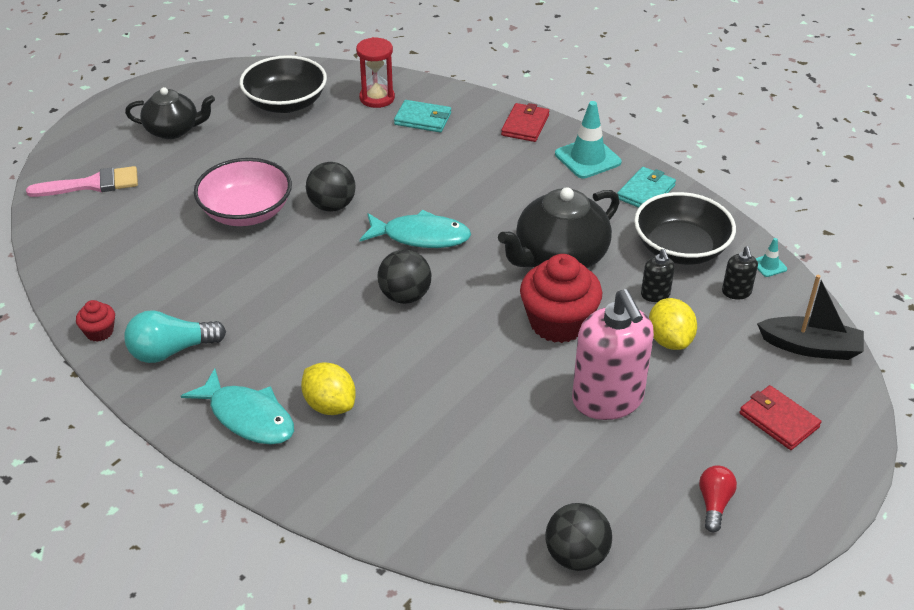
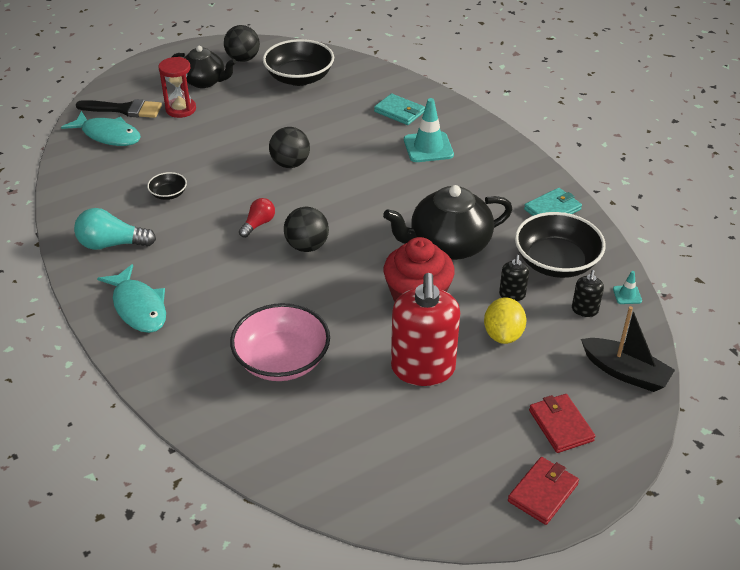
camera: 20 degrees right, 0 degrees up
pink brush [26,166,138,197] -> black brush [76,99,162,118]
red cupcake [76,300,115,342] -> none
pink bowl [194,158,292,226] -> pink bowl moved to [230,303,330,381]
yellow lemon [301,362,356,415] -> none
red hourglass [356,37,395,108] -> red hourglass moved to [158,57,196,118]
turquoise fish [360,210,471,248] -> turquoise fish moved to [61,111,141,146]
red wallet [501,103,549,142] -> red wallet moved to [508,457,579,525]
black ball [545,503,612,571] -> black ball moved to [224,25,260,62]
turquoise traffic cone [555,101,622,179] -> turquoise traffic cone moved to [404,98,454,162]
pink soap dispenser [572,289,654,420] -> red soap dispenser [391,273,460,386]
red light bulb [699,465,737,532] -> red light bulb moved to [239,198,275,238]
none -> black bowl [147,172,187,200]

